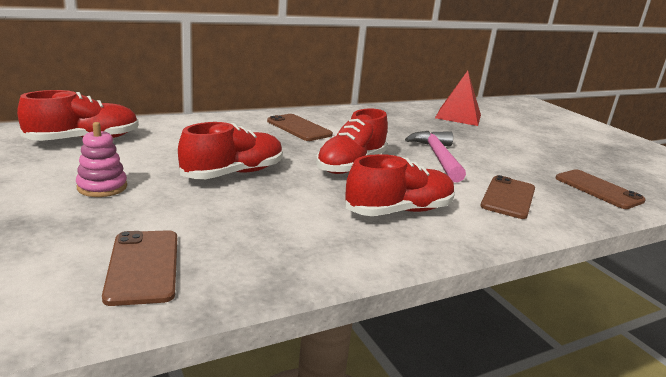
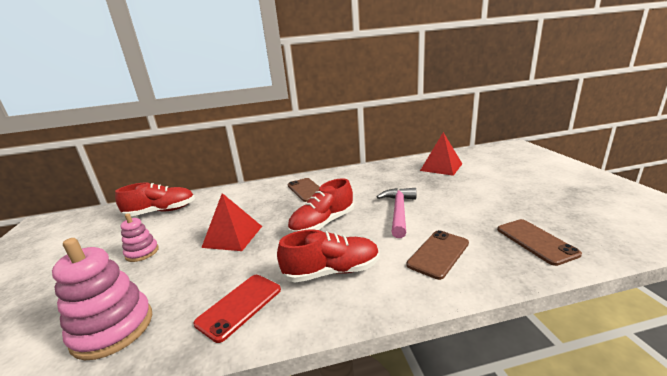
camera: 20 degrees right, 0 degrees up
brown phone [102,230,177,306] -> pink stacking toy [52,238,152,360]
red shoe [178,122,283,179] -> red pyramid [201,193,262,251]
none -> red phone [193,275,281,343]

